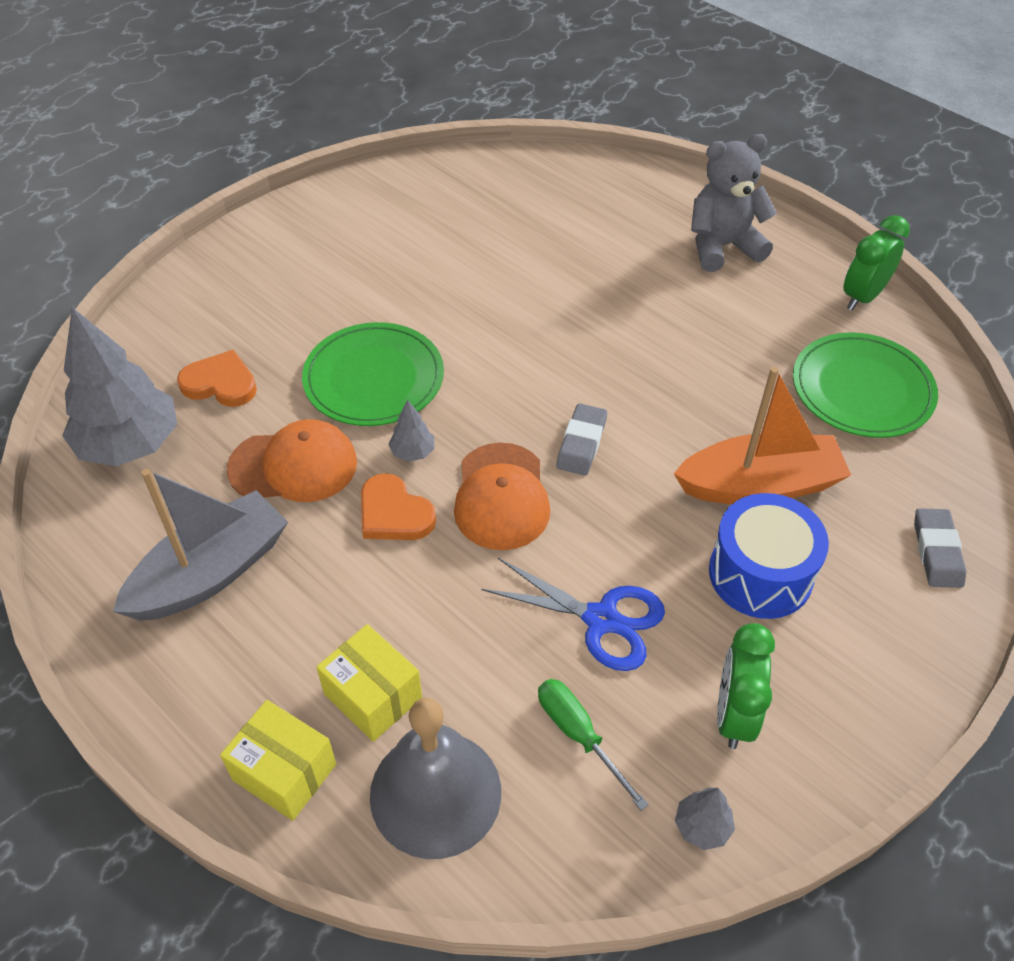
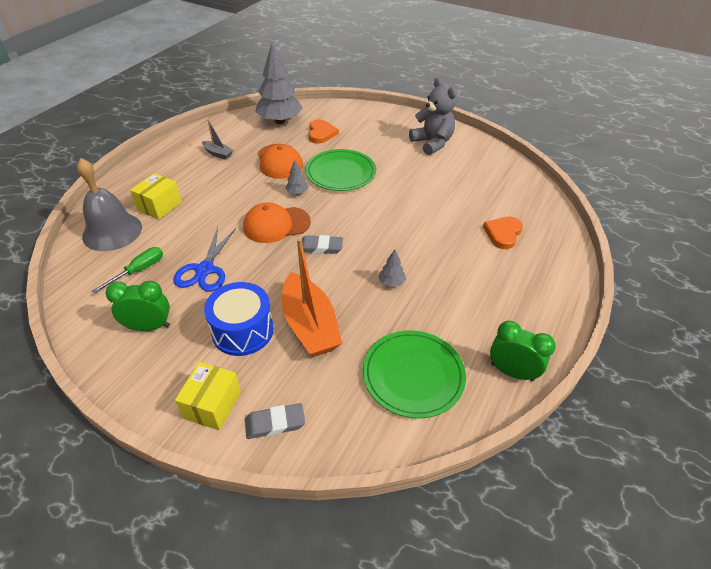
camera: 75 degrees right, 5 degrees down
grey boat [113,469,288,621] -> grey boat [202,119,233,160], size x0.48
yellow box [220,700,336,821] -> yellow box moved to [175,362,241,430]
orange heart [361,473,436,540] -> orange heart moved to [483,216,523,249]
grey tree [675,788,735,850] -> grey tree moved to [379,249,406,287]
grey teddy bear [691,134,777,272] -> grey teddy bear moved to [409,78,456,155]

